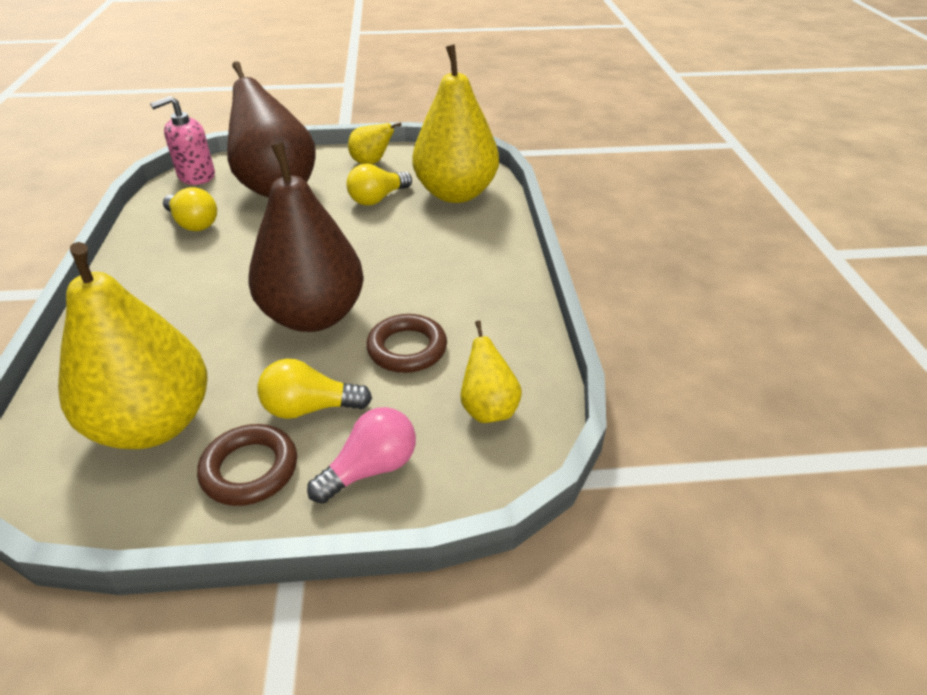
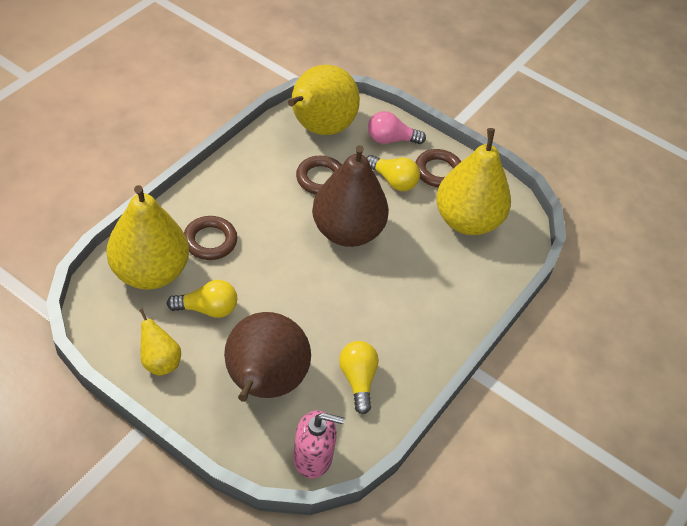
camera: 145 degrees left, 10 degrees up
yellow pear [460,321,522,423] -> yellow pear [288,65,360,135], size x2.10
none -> brown ring [184,216,238,260]

